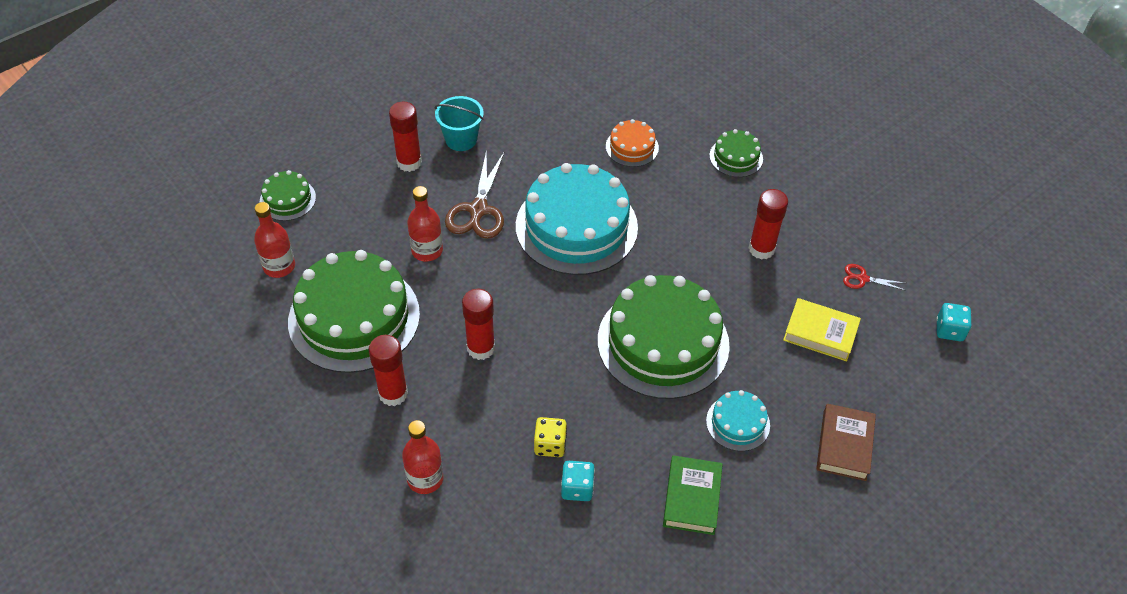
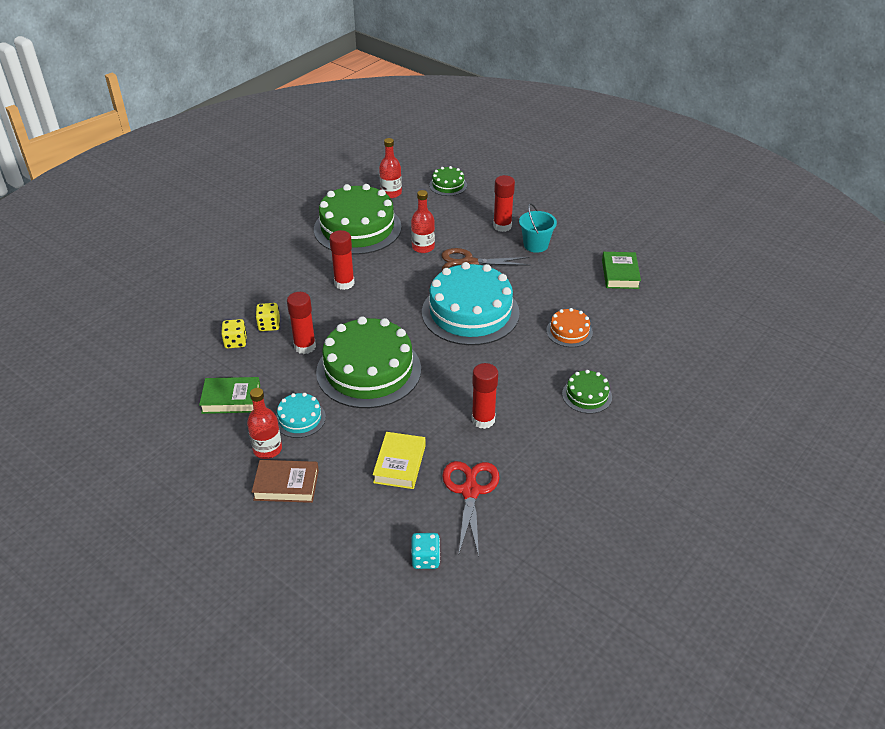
camera: 80 degrees right, 10 degrees down
red glue stick [369,335,408,406] -> red glue stick moved to [287,292,316,354]
red bottle [402,420,444,494] -> red bottle moved to [247,388,282,459]
turquoise dice [561,461,595,501] -> yellow dice [221,319,247,348]
red scissors [843,264,906,291] -> red scissors [442,461,499,557], size x1.96
none -> green book [602,252,641,289]

